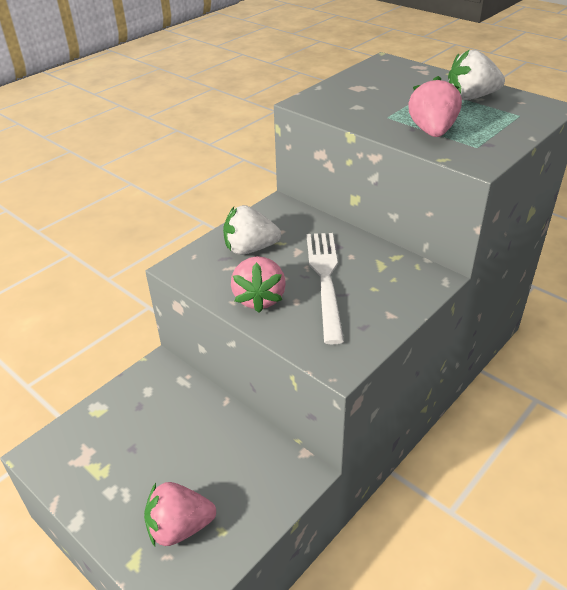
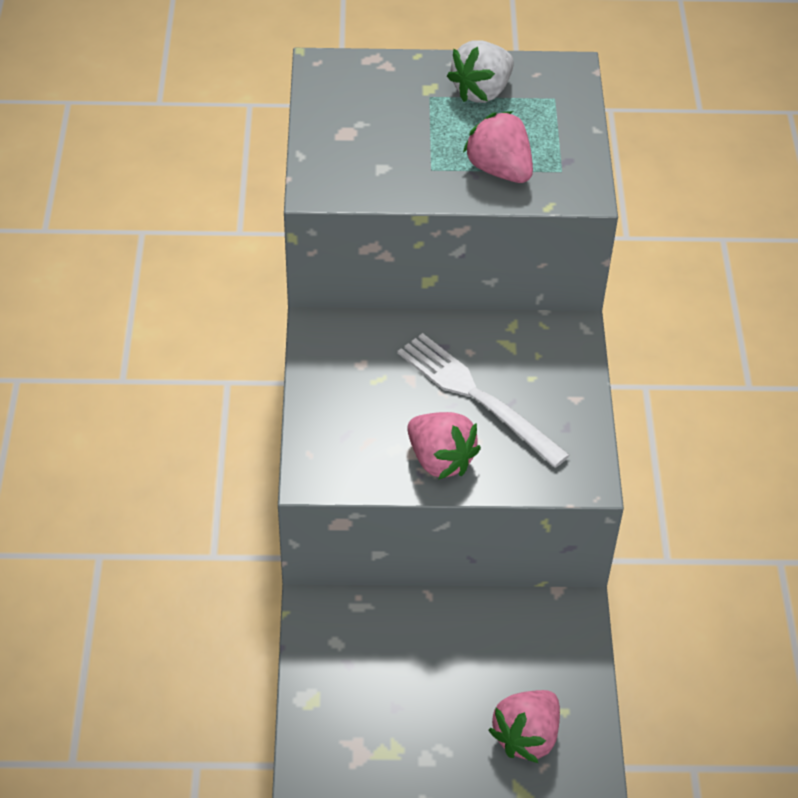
camera: 45 degrees left, 10 degrees up
white strawberry [223,205,281,255] -> none

